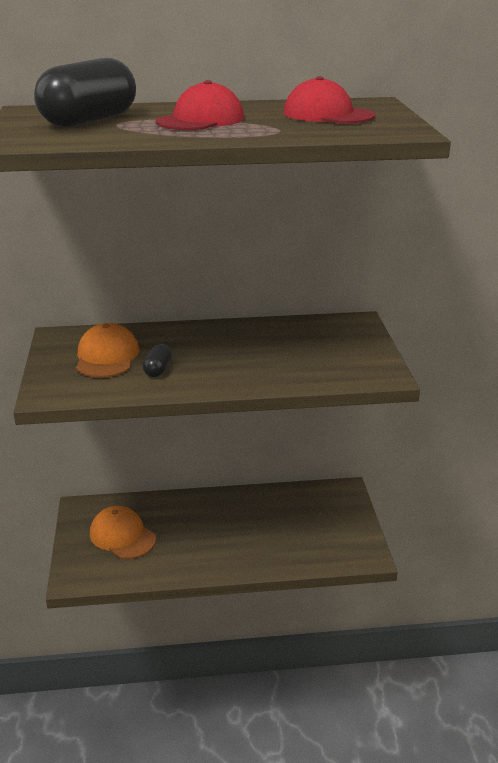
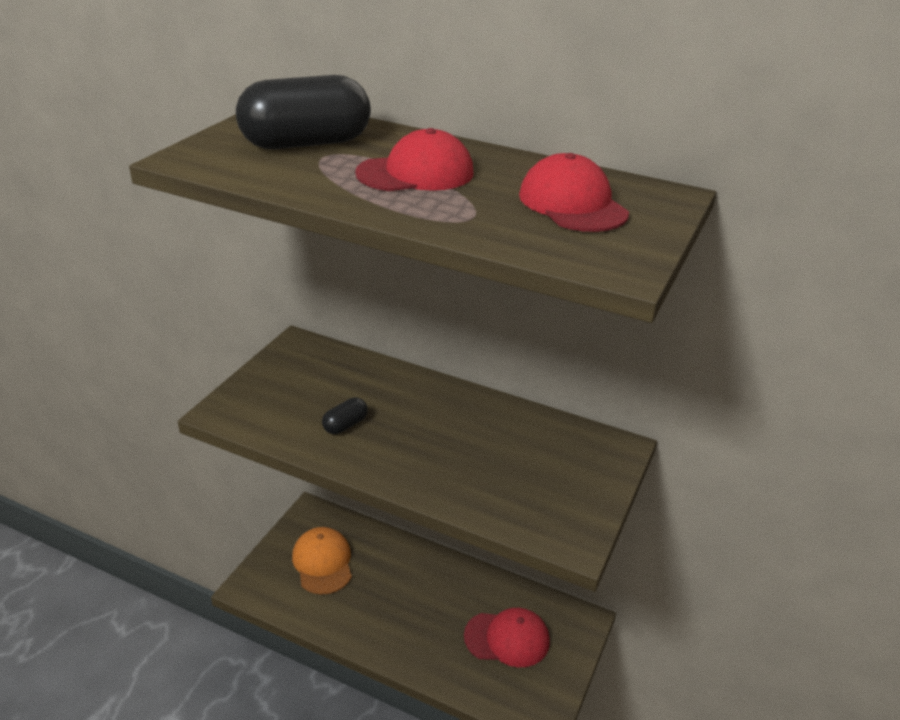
camera: 30 degrees right, 5 degrees up
orange cap [76,323,139,378] -> none
none -> red cap [464,608,550,667]

